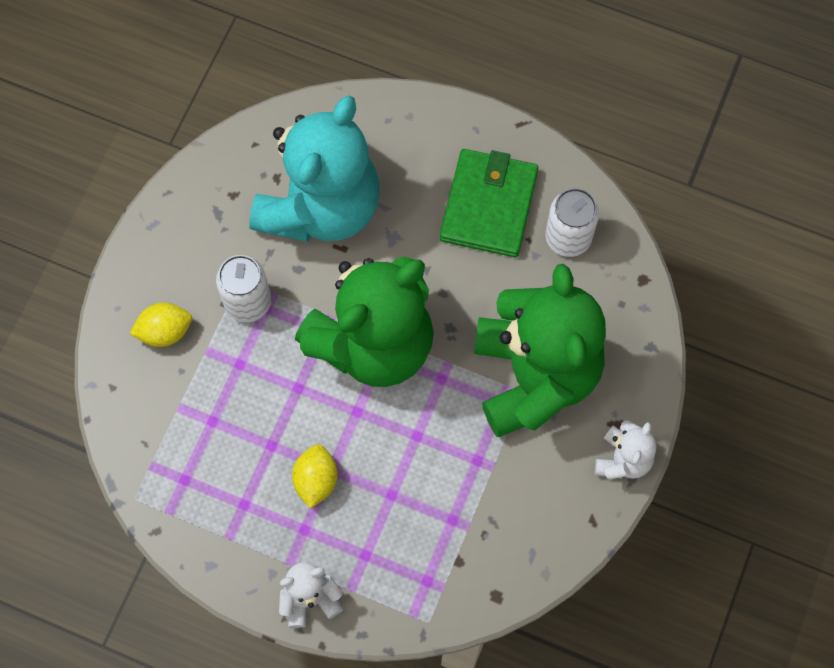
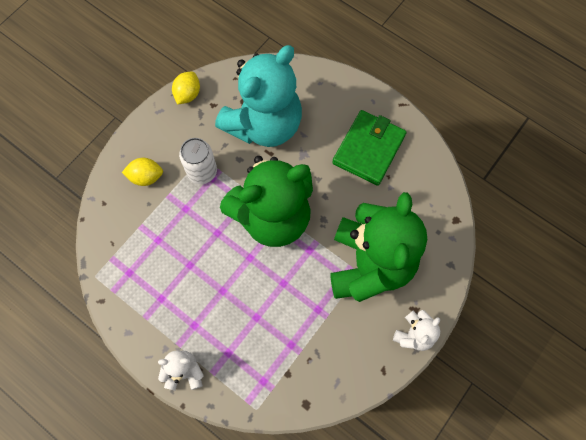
camera: 15 degrees right, 0 degrees up
yellow lemon [292,444,338,509] -> yellow lemon moved to [172,72,200,104]
white can [545,188,599,257] -> none

